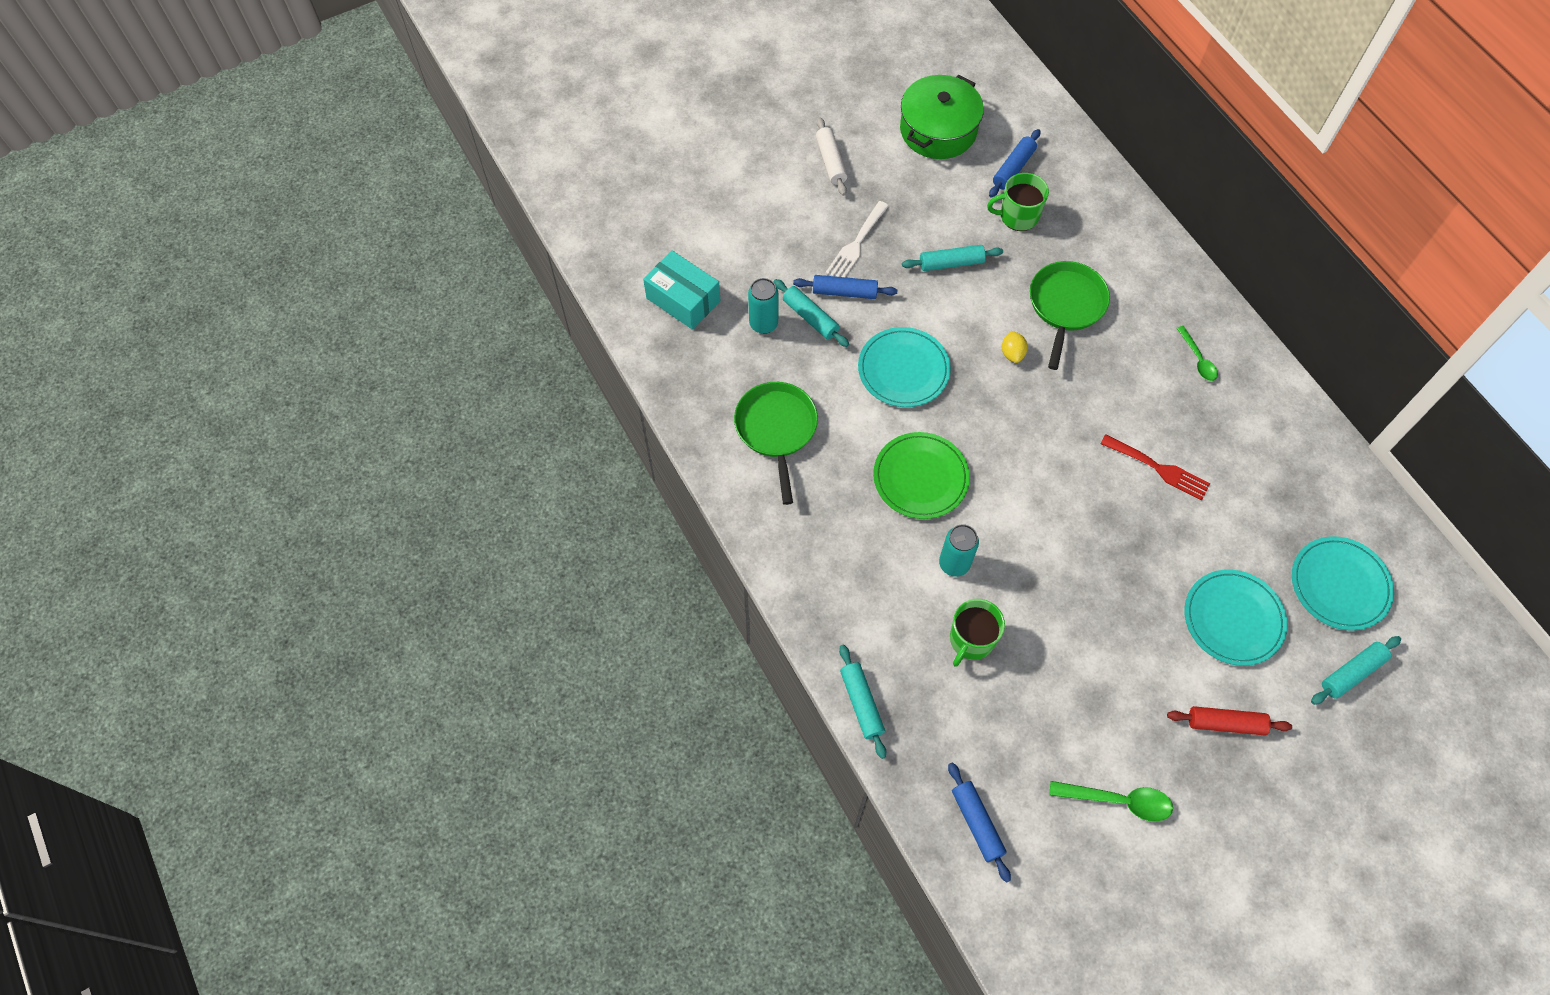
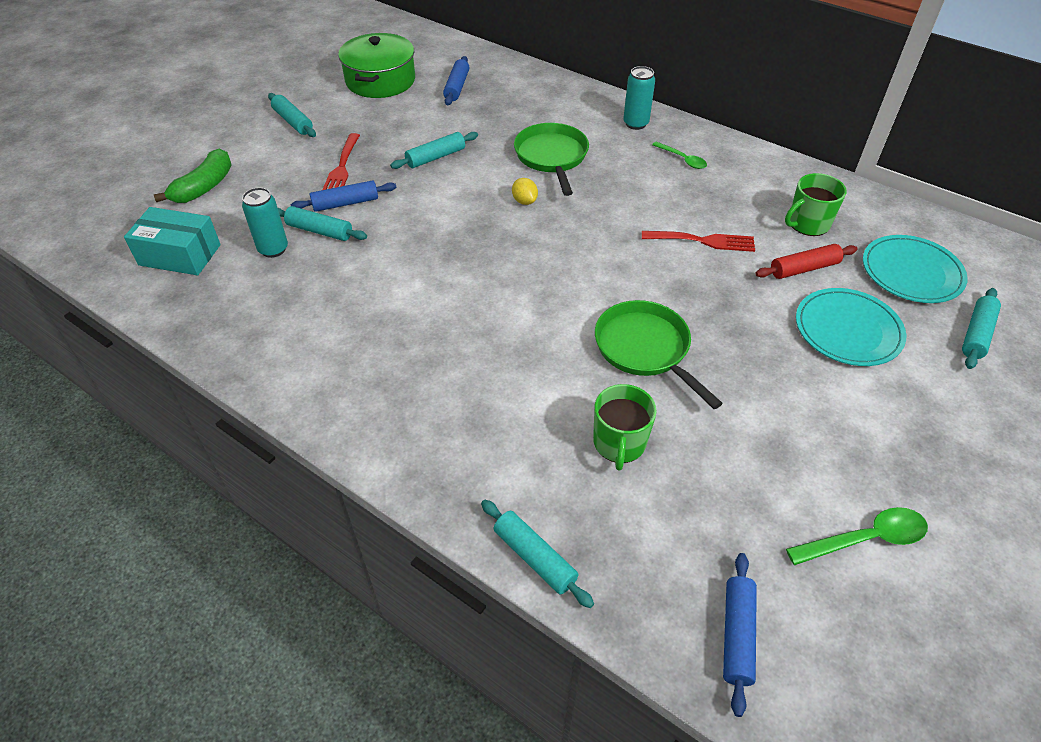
camera: 25 degrees left, 15 degrees down
green pan [734,382,818,505] -> green pan moved to [595,300,723,409]
white rolling pin [816,117,847,196] -> turquoise rolling pin [268,93,316,137]
white fork [826,201,889,277] -> red fork [322,133,360,190]
turquoise plate [858,327,951,407] -> none
green plate [873,432,970,519] -> none
turquoise can [939,524,979,577] -> turquoise can moved to [623,66,655,130]
blue rolling pin [948,762,1011,883] -> blue rolling pin turned 60 degrees clockwise [723,553,757,717]
green mug [987,173,1049,231] -> green mug moved to [785,173,847,236]
red rolling pin [1167,706,1292,736] -> red rolling pin moved to [755,244,857,279]
none -> green banana [153,148,232,203]

